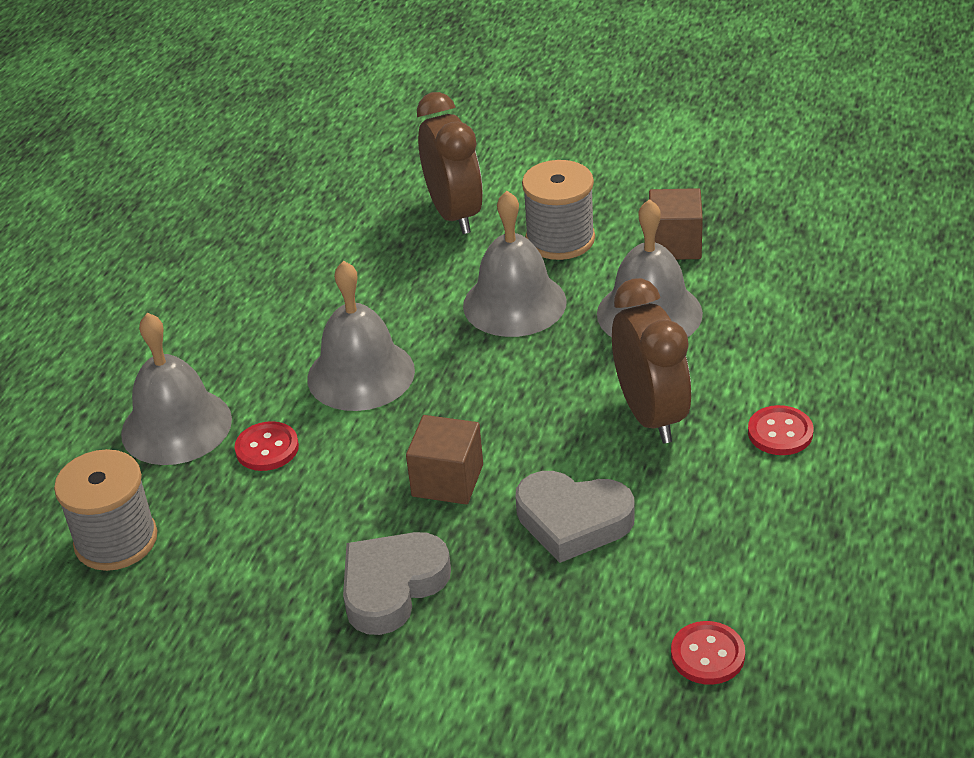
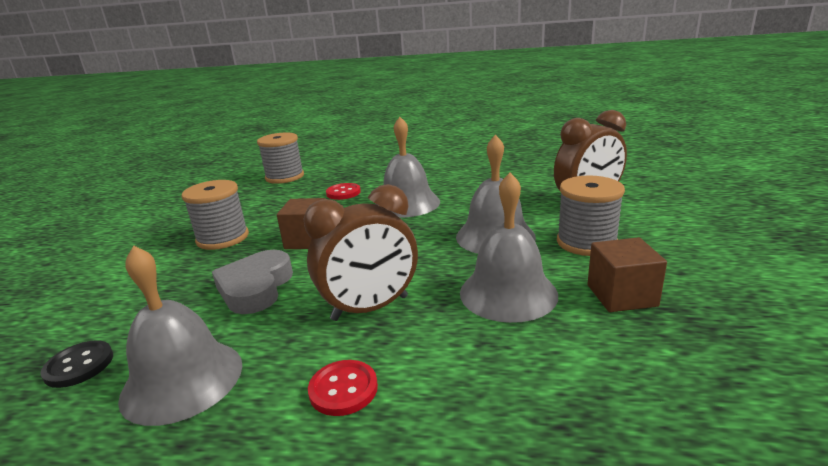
camera: 80 degrees right, 15 degrees down
grey bell [121,313,232,465] -> grey bell moved to [118,245,242,426]
grey heart [343,532,451,635] -> grey spool [181,180,249,250]
red button [671,621,745,685] -> black button [40,340,113,388]

